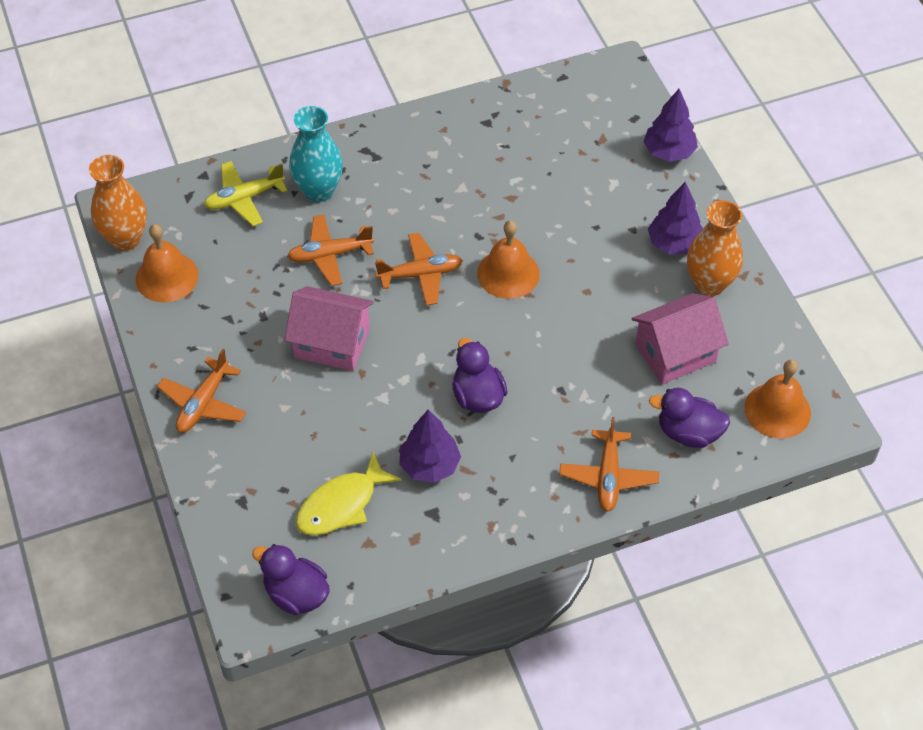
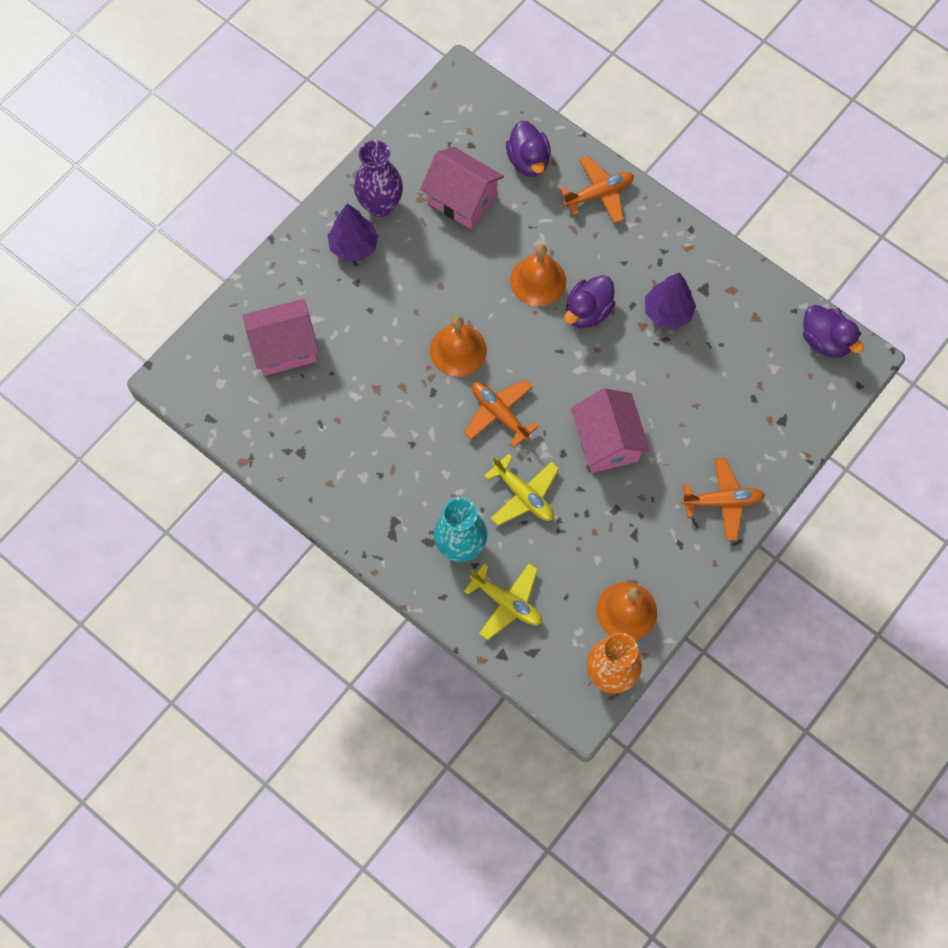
camera: 120 degrees left, 15 degrees up
purple duck [252,544,330,615] -> purple duck turned 45 degrees counterclockwise [803,305,864,358]
orange plane [287,215,374,286] -> yellow plane [484,453,559,526]
yellow fish [296,451,402,535] -> none
purple tree [644,89,698,162] -> none
orange vase [687,200,743,296] -> purple vase [354,140,403,217]
orange bell [744,360,811,439] -> orange bell moved to [510,244,566,306]
none -> pink house [243,299,319,376]

